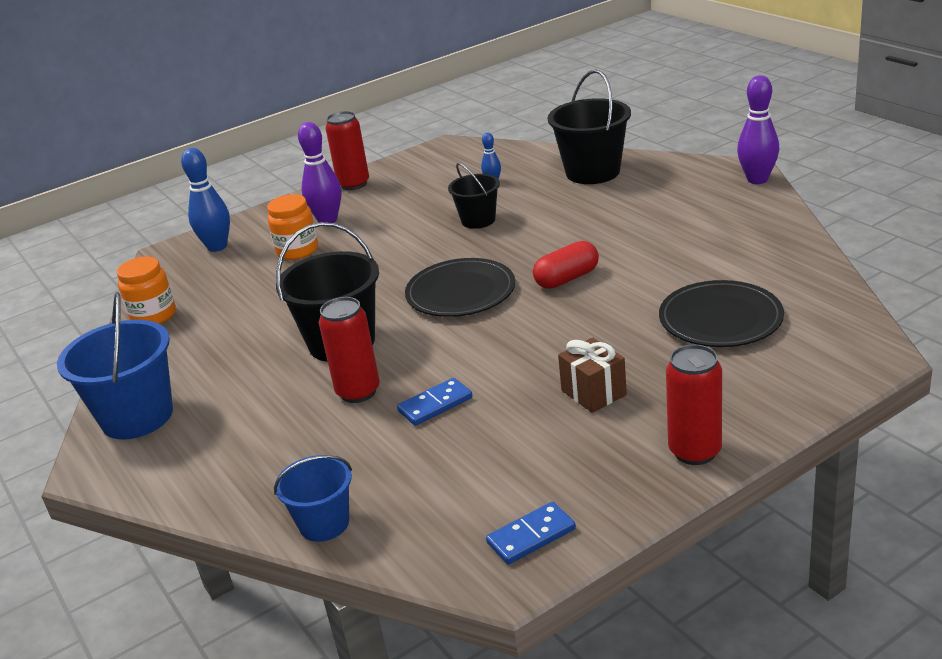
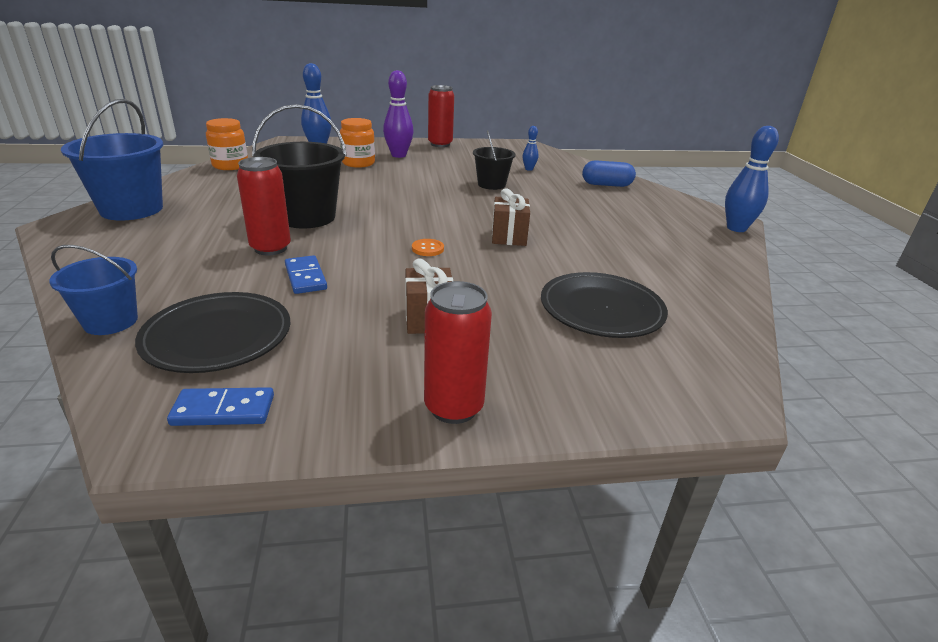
camera: 20 degrees right, 0 degrees up
blue domino [397,378,472,426] -> blue domino turned 75 degrees clockwise [285,255,327,294]
black plate [405,258,515,317] -> black plate moved to [135,292,290,373]
red capsule [533,241,599,289] -> brown gift [492,189,530,246]
black bucket [548,70,631,184] -> blue capsule [582,160,636,187]
purple bowling pin [737,75,779,184] -> blue bowling pin [725,126,779,232]
none -> orange button [412,239,444,256]

